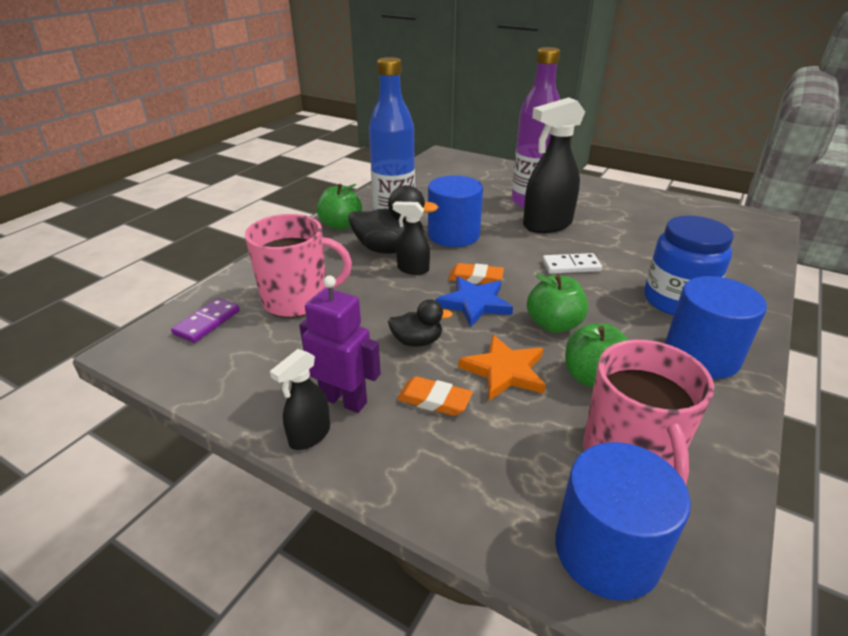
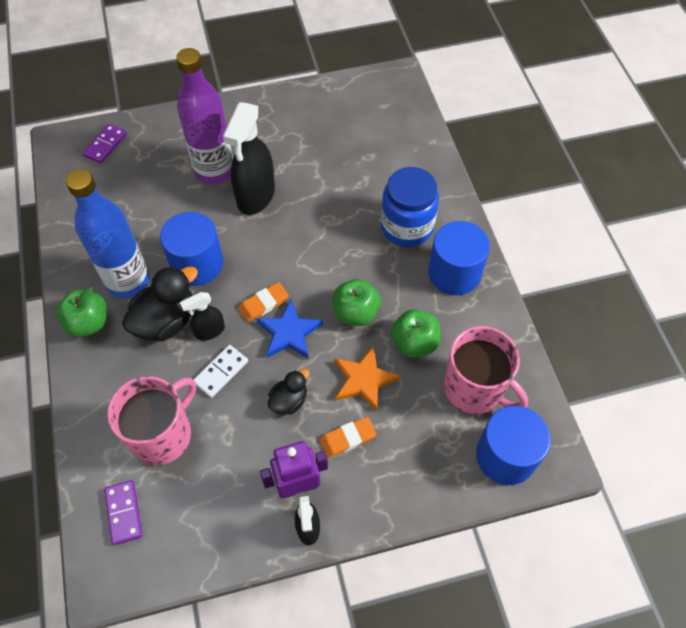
camera: 45 degrees left, 25 degrees up
white domino [542,253,602,274] -> white domino moved to [193,345,248,398]
none -> purple domino [83,124,127,163]

